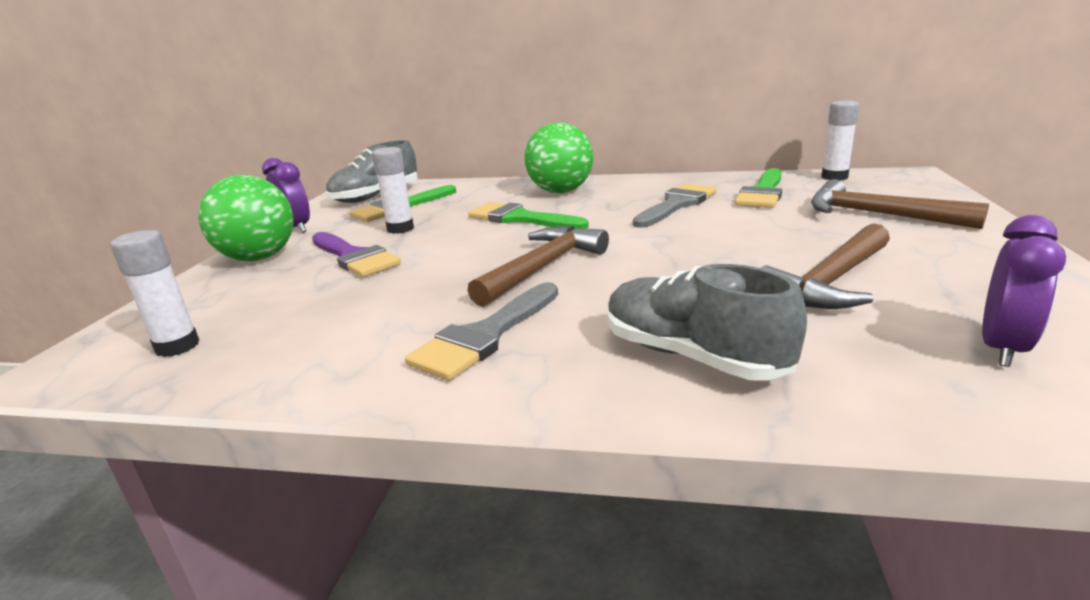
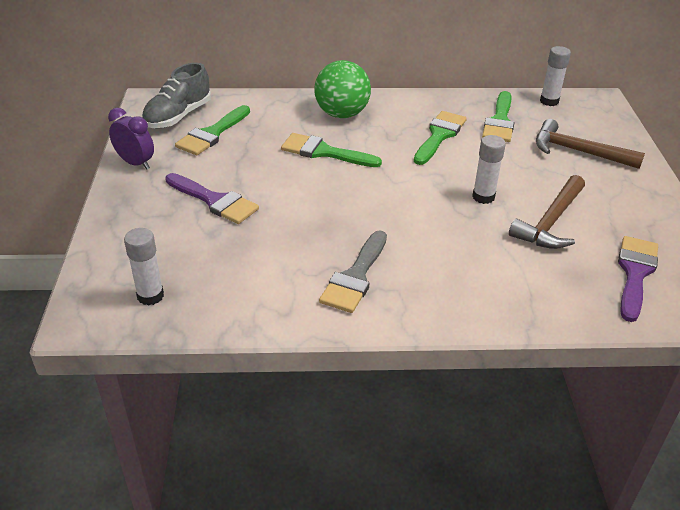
camera: 15 degrees left, 15 degrees up
green ball [198,175,293,261] -> none
white glue stick [372,147,414,234] -> white glue stick moved to [472,135,506,204]
brown hammer [467,226,609,307] -> none
grey shoe [608,264,807,381] -> none
grey brush [633,183,717,228] -> green brush [414,111,467,165]
purple clock [982,215,1066,367] -> purple brush [618,236,658,322]

